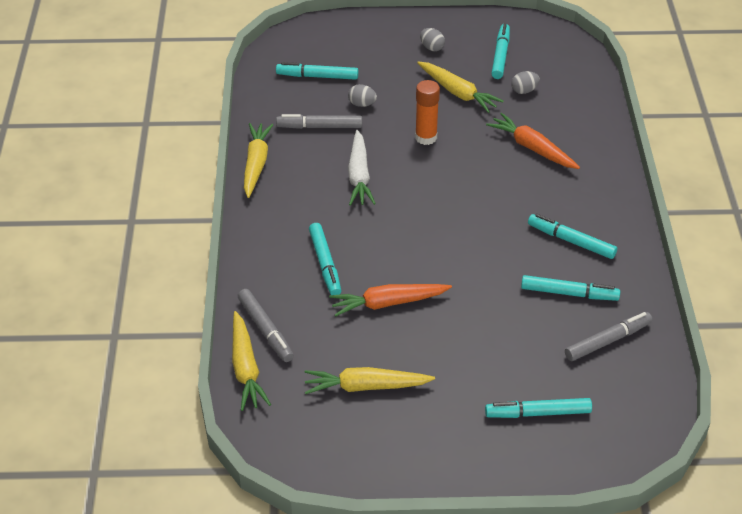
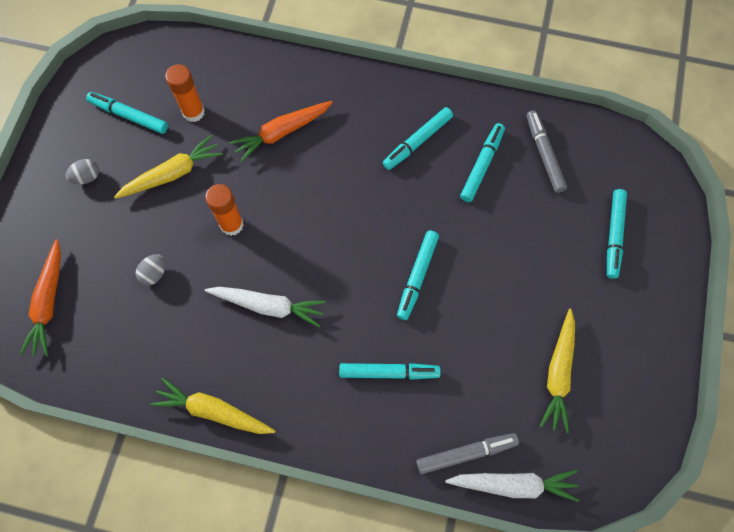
camera: 75 degrees left, 25 degrees up
yellow carrot [232,311,271,411] -> white carrot [445,470,579,502]
turquoise marker [276,62,358,80] -> turquoise marker moved to [397,230,439,320]
grey marker [276,114,362,129] -> none
orange carrot [329,284,452,317] -> orange carrot moved to [20,239,61,357]
grey egg [511,71,540,94] -> orange glue stick [165,64,205,122]

